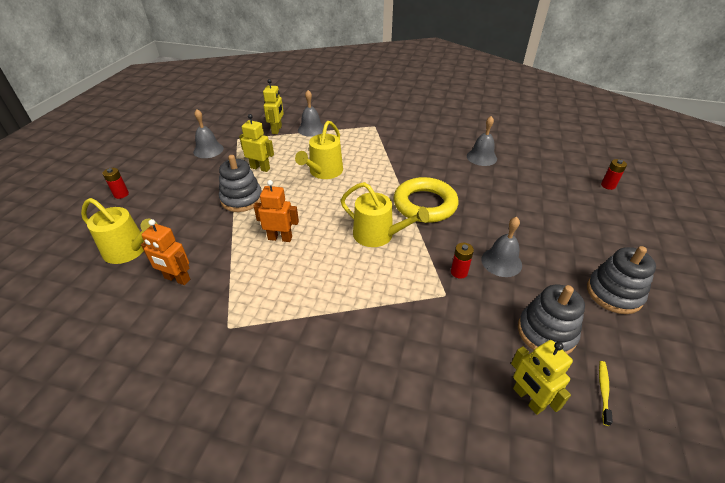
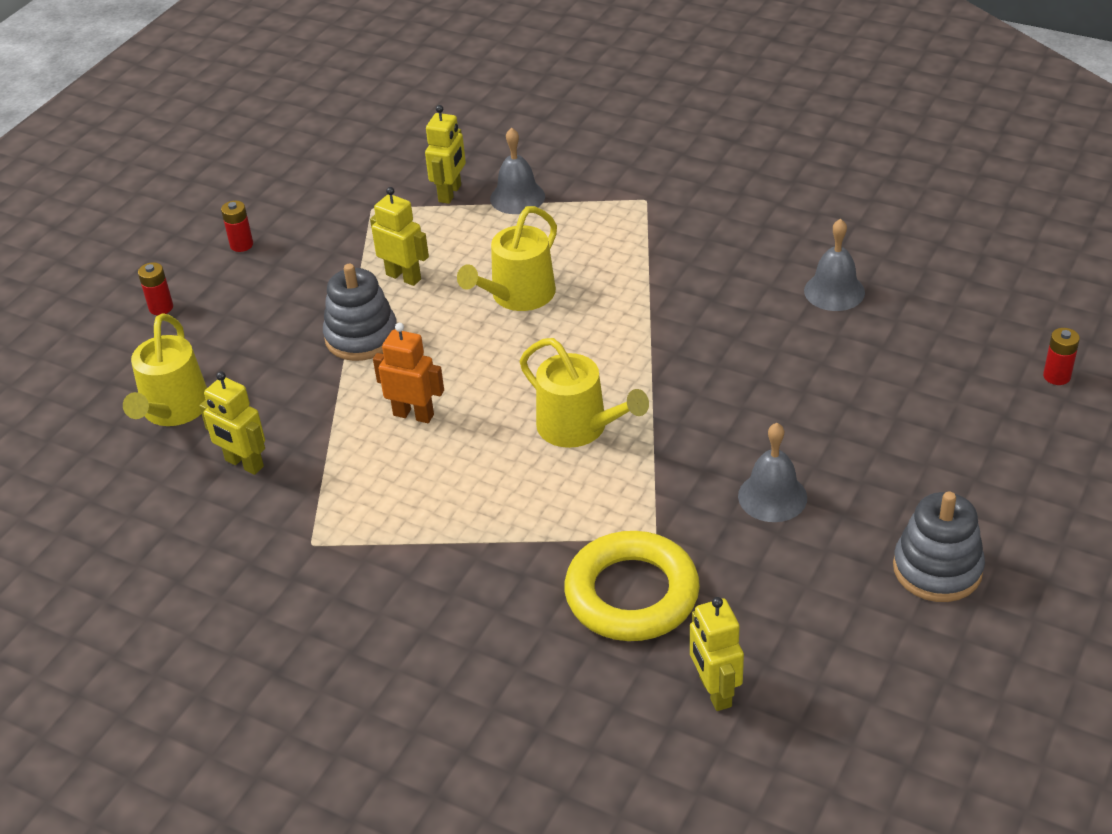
camera: 15 degrees right, 0 degrees up
yellow watering can [81,198,157,264] -> yellow watering can turned 60 degrees clockwise [123,314,207,426]
orange robot [141,219,190,285] -> yellow robot [199,371,265,475]
grey bell [193,109,224,158] -> none
yellow ring [393,177,459,223] -> yellow ring moved to [564,531,700,641]
red battery [451,243,474,279] -> red battery moved to [221,201,253,252]
grey stacking toy [518,285,585,354] -> none
yellow toothbrush [599,361,613,426] -> none

